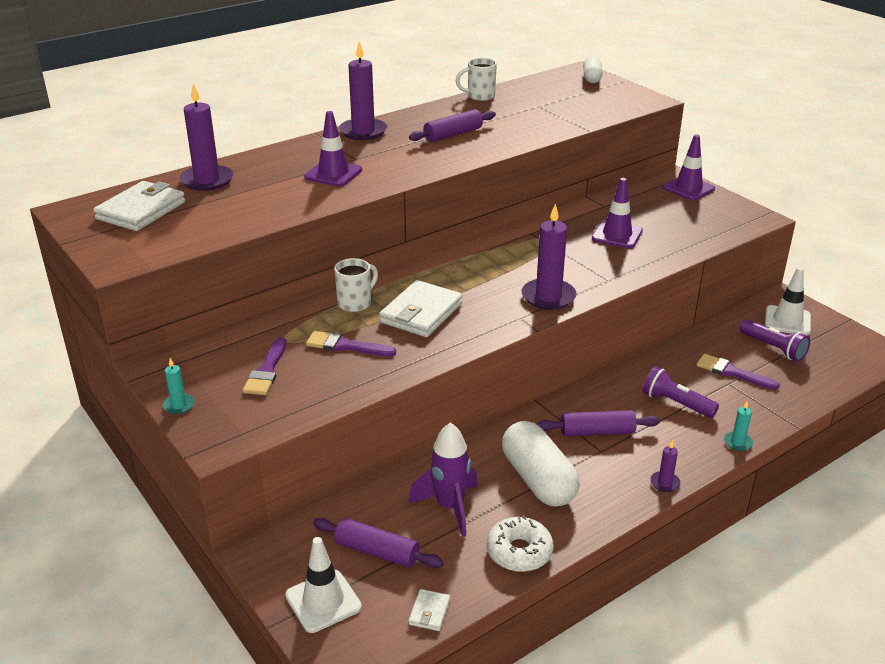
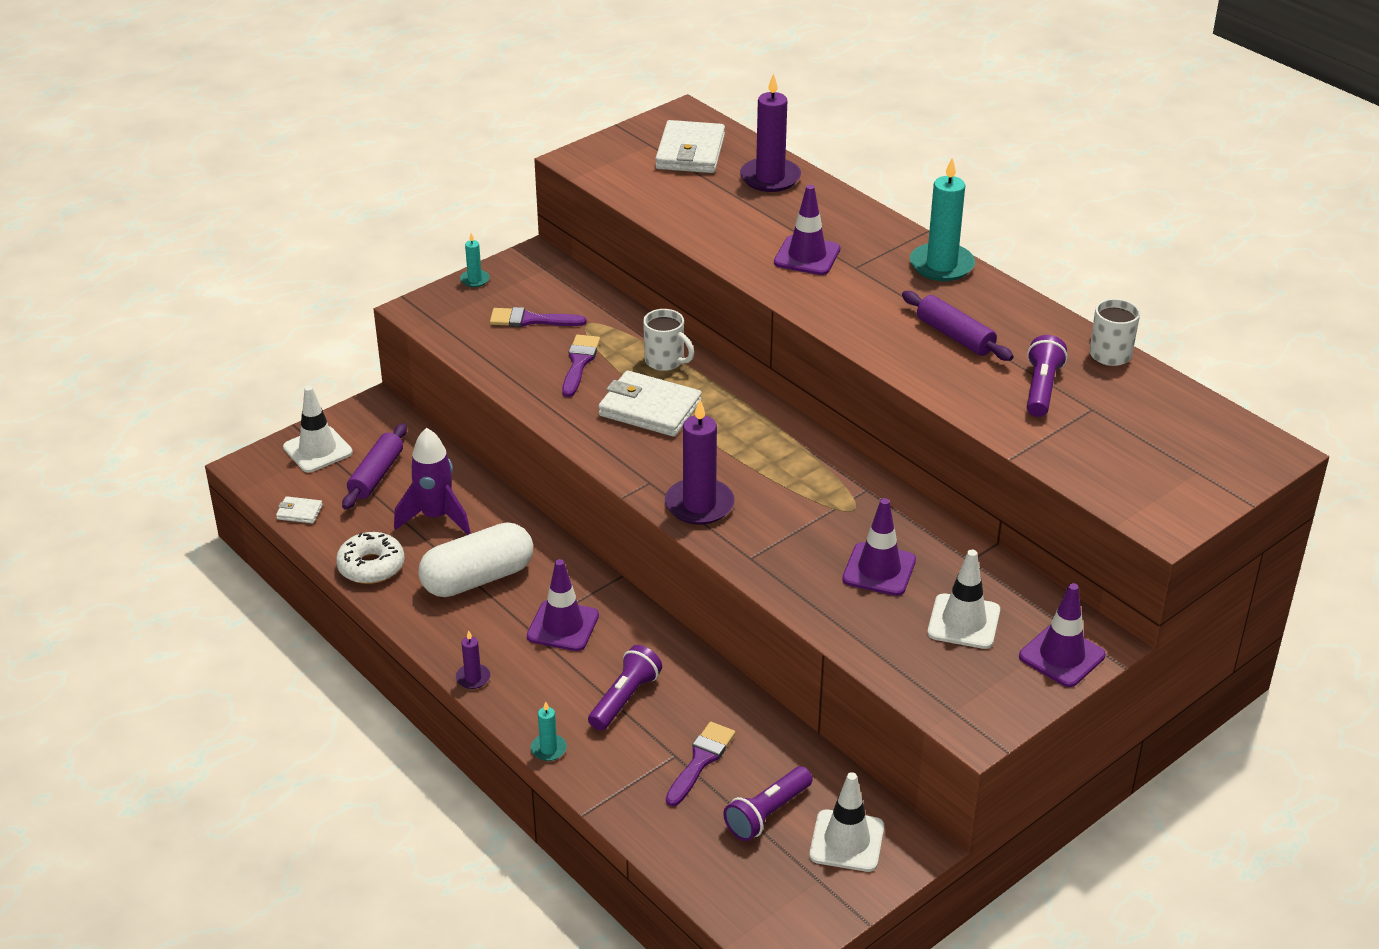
camera: 85 degrees right, 5 degrees up
white wallet [93,181,185,231] -> white wallet turned 75 degrees clockwise [655,120,725,173]
purple candle [339,42,387,140] -> turquoise candle [910,158,975,281]
purple rolling pin [537,410,660,436] -> purple traffic cone [527,559,599,651]
white capsule [583,56,602,83] -> none
none -> white traffic cone [927,549,1000,649]
none -> purple flashlight [1027,335,1068,417]

